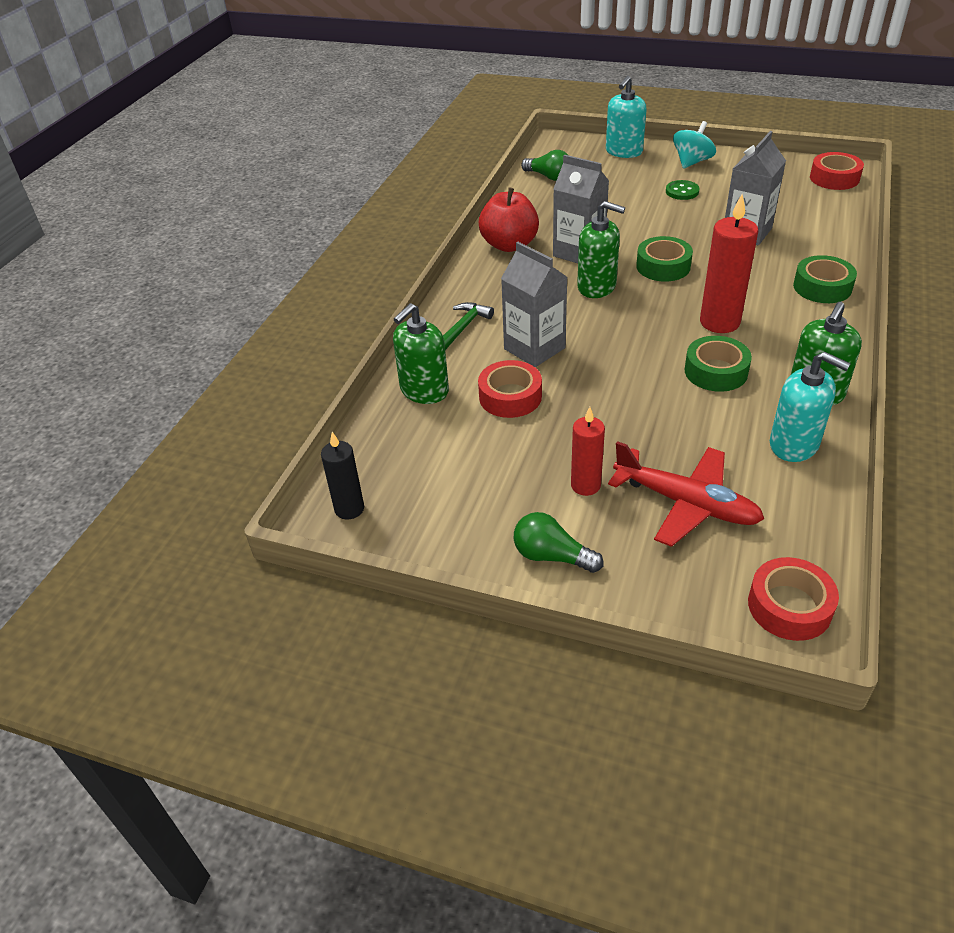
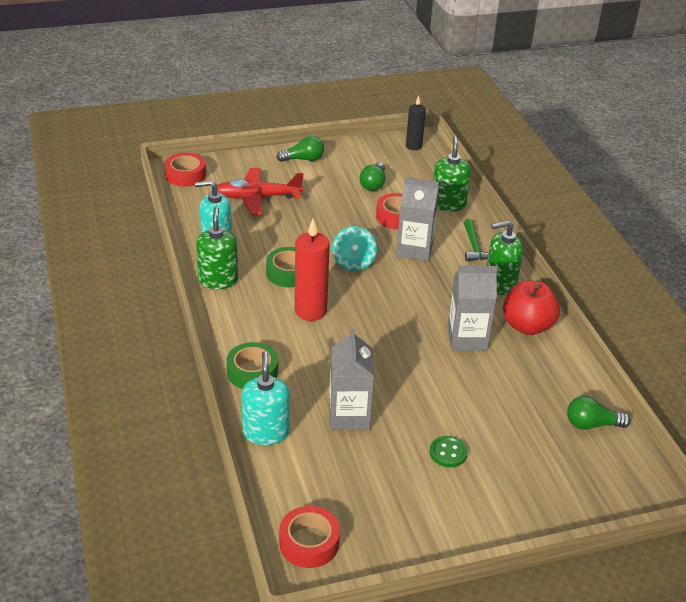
camera: 140 degrees right, 5 degrees down
red candle [571,407,605,496] -> none
green soap dispenser [577,201,625,298] -> green soap dispenser moved to [487,220,524,295]
turquoise soap dispenser [606,76,647,158] -> turquoise soap dispenser moved to [241,351,290,445]
green tape [636,236,693,281] -> none
turquoise spinning top [673,121,716,169] -> turquoise spinning top moved to [332,226,377,271]
none -> green light bulb [360,162,385,191]

